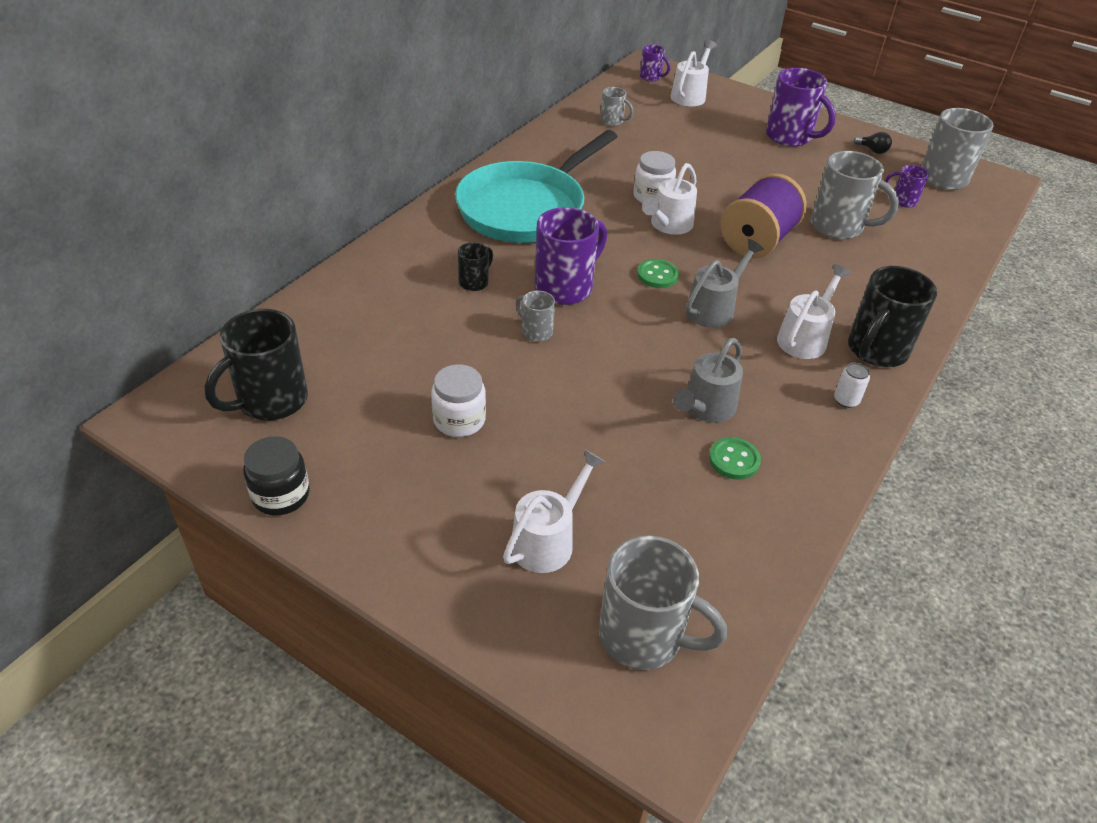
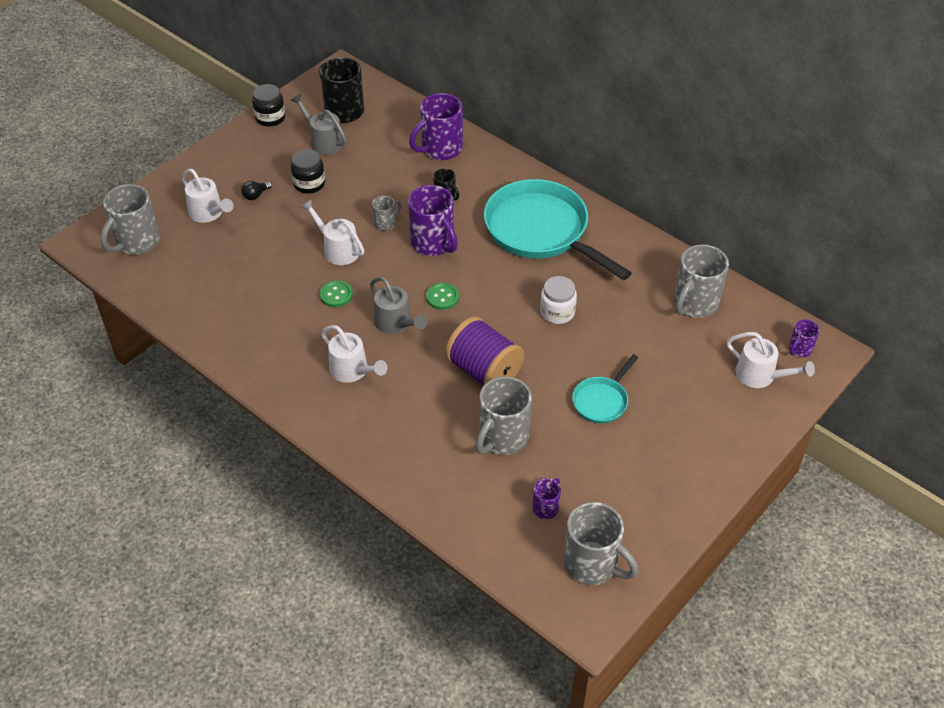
camera: 100 degrees right, 5 degrees up
white jar [431,364,486,437] -> black jar [291,149,325,194]
grey mug [600,87,634,126] -> grey mug [674,244,729,318], size x1.96
white watering can [642,163,697,235] -> white watering can moved to [301,199,365,265]
grey watering can [673,338,743,423] -> grey watering can moved to [290,93,347,155]
green button [709,437,761,480] -> green button moved to [320,280,353,307]
purple mug [766,68,836,147] -> purple mug moved to [409,93,463,160]
white can [834,362,870,408] -> none
black mug [848,266,937,367] -> none
black light bulb [854,132,892,154] -> black light bulb moved to [241,181,272,200]
none -> turquoise pan [572,354,638,423]

